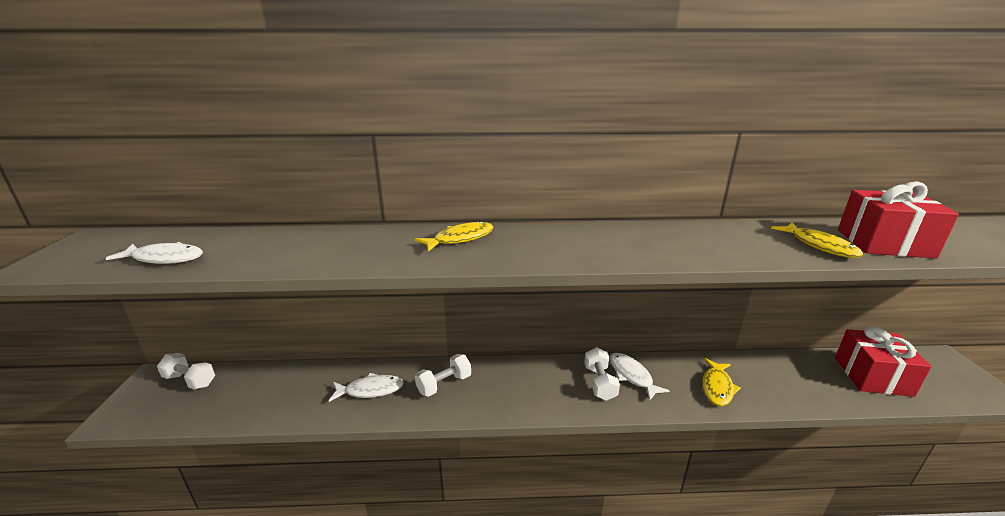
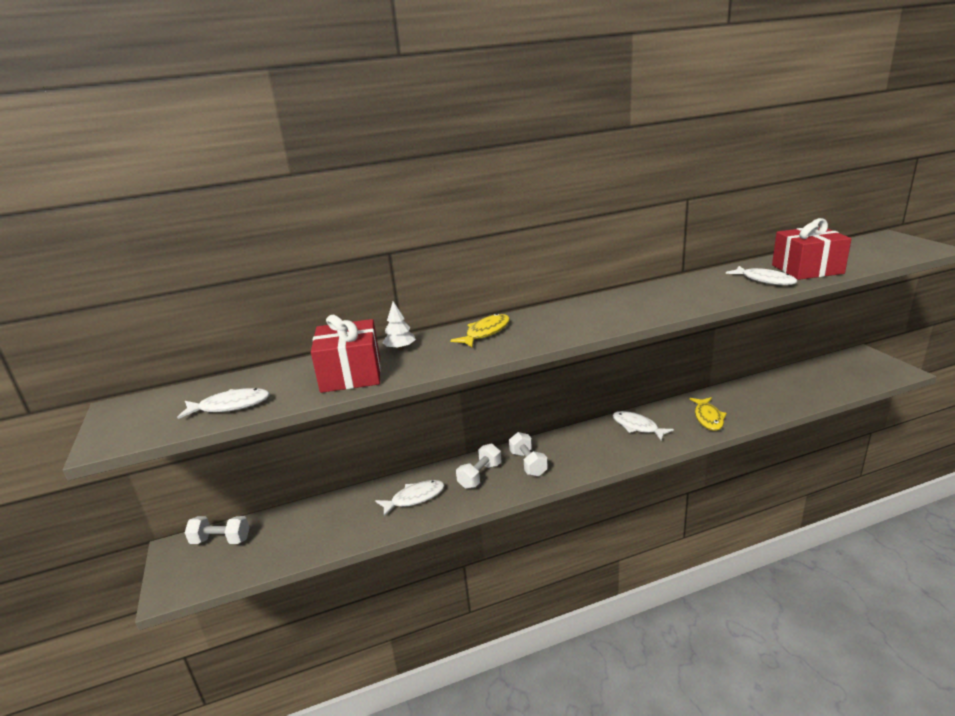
camera: 15 degrees left, 0 degrees up
white dumbbell [584,347,620,401] -> white dumbbell moved to [509,432,548,476]
yellow fish [771,222,863,258] -> white fish [726,266,797,285]
red gift [835,326,932,397] -> red gift moved to [311,315,381,393]
none -> white tree [382,301,416,350]

